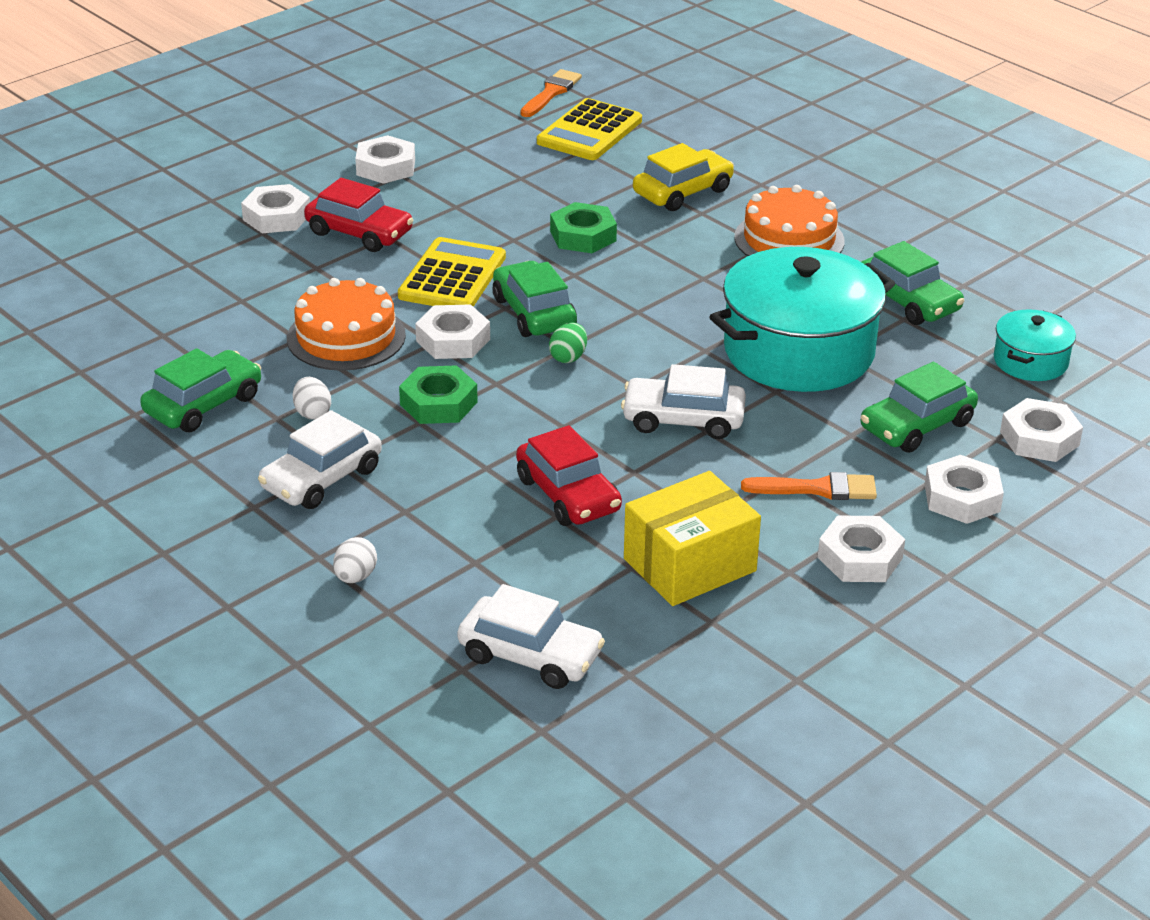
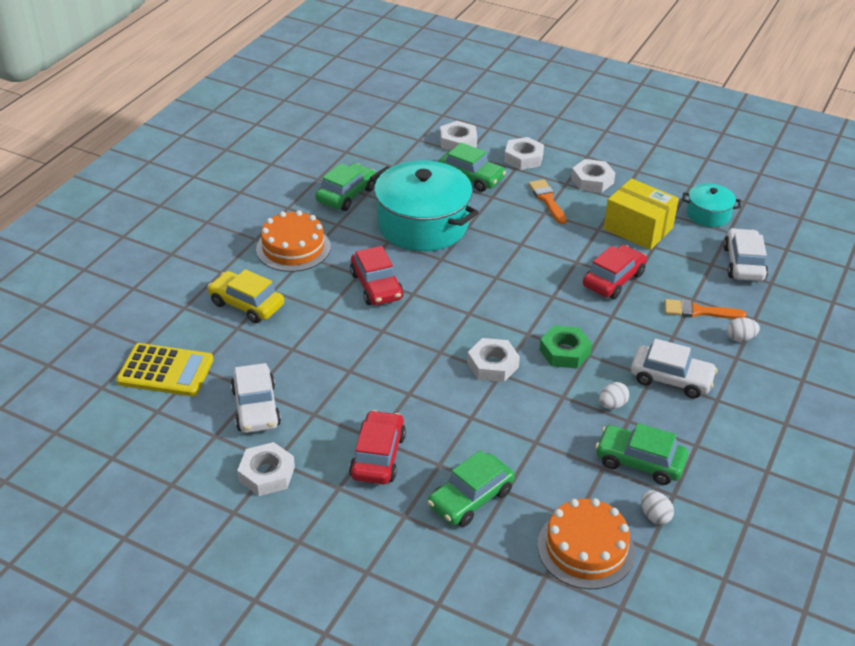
camera: 110 degrees left, 5 degrees up
white nut [241,184,310,233] -> none
orange cake [287,278,406,371] -> orange cake moved to [537,498,635,589]
yellow calculator [398,237,506,307] -> none
green car [493,261,577,337] -> green car moved to [428,450,515,527]
orange brush [521,69,582,117] -> orange brush moved to [665,299,747,319]
green egg [549,323,587,363] -> none
green nut [550,202,617,253] -> none
white car [621,364,746,439] -> white car moved to [231,363,281,433]
turquoise pot [994,309,1076,381] -> turquoise pot moved to [682,183,741,227]
none -> red car [350,246,404,305]
none -> white egg [641,490,674,525]

